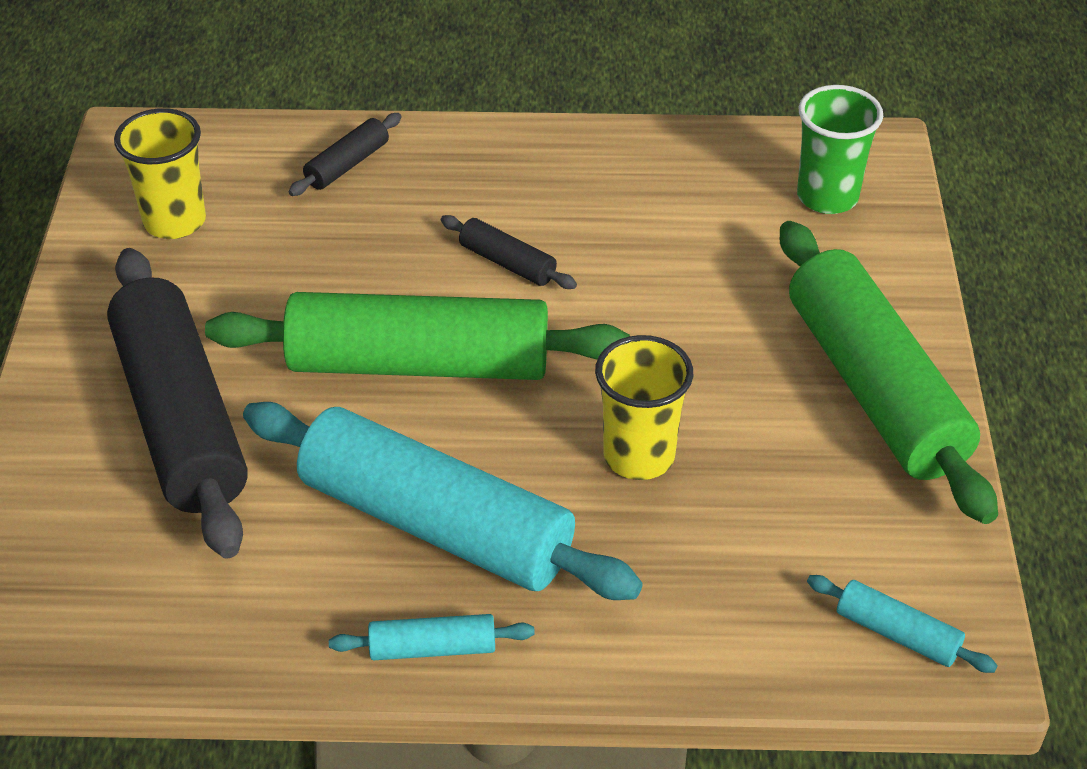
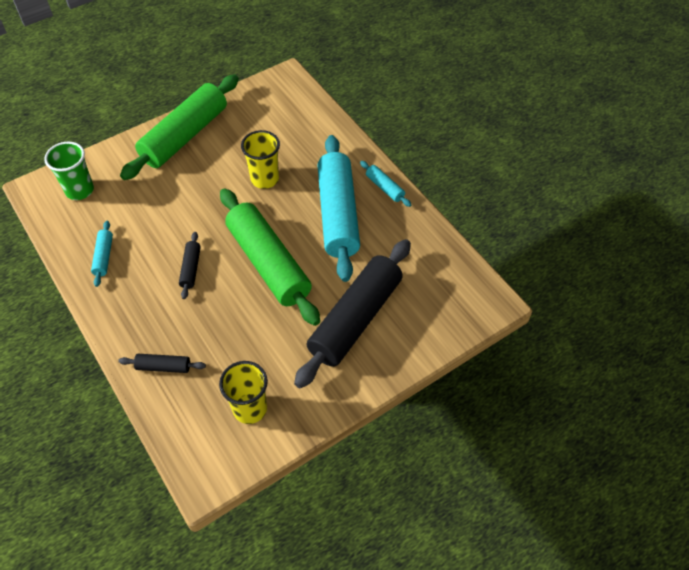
camera: 125 degrees left, 10 degrees up
turquoise rolling pin [807,575,998,673] -> turquoise rolling pin moved to [91,221,113,287]

